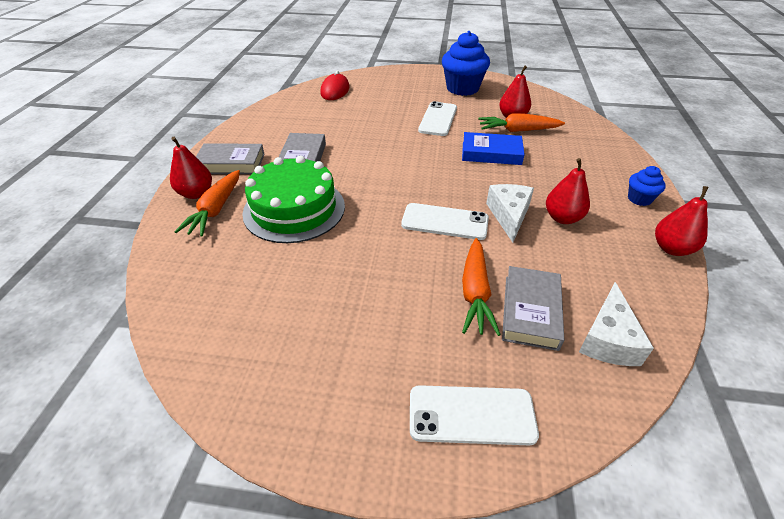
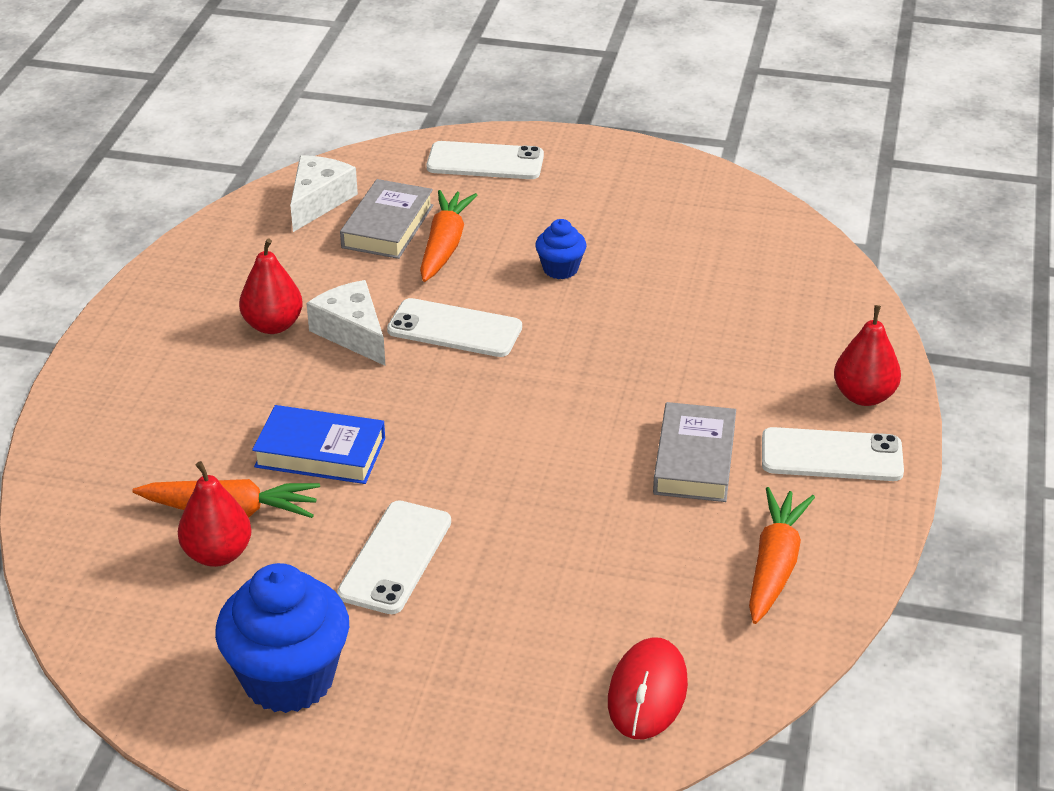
camera: 175 degrees left, 5 degrees down
orange carrot [174,170,240,237] -> orange carrot moved to [749,487,815,624]
grey book [196,143,265,174] -> white phone [762,427,904,481]
green cake [242,156,345,243] -> none
white cheese [486,184,534,243] -> white cheese turned 135 degrees clockwise [306,280,386,366]
blue cupcake [628,166,666,206] -> blue cupcake moved to [535,219,586,279]
red pear [655,186,708,256] -> none

